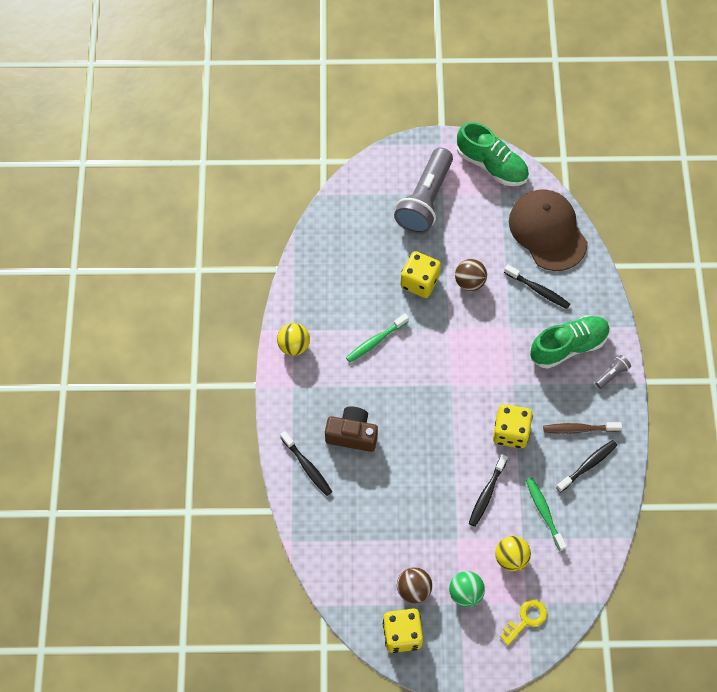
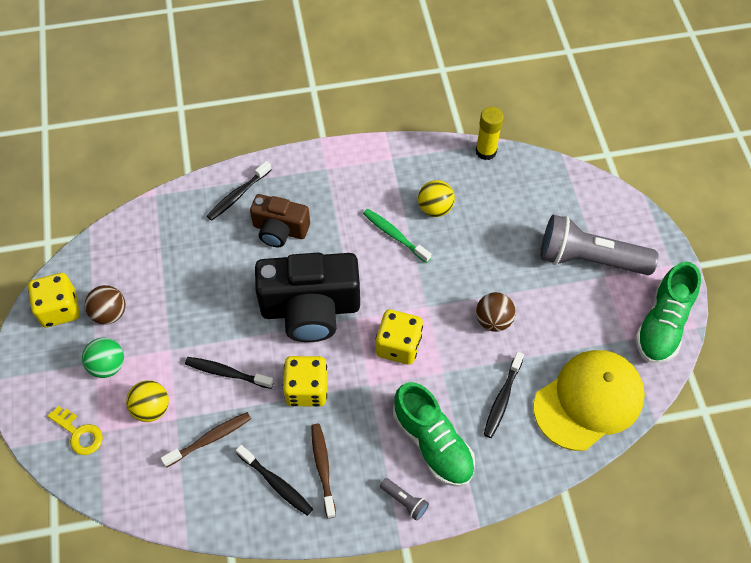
camera: 80 degrees right, 5 degrees down
yellow ball [277,323,310,356] -> yellow ball moved to [418,180,455,217]
brown camera [325,407,378,452] -> brown camera turned 105 degrees clockwise [250,194,310,247]
yellow dice [400,251,441,298] -> yellow dice moved to [376,309,423,365]
brown cap [509,189,588,271] -> yellow cap [533,350,645,451]
green toothbrush [526,478,567,551] -> brown toothbrush [161,412,251,468]
none -> black camera [255,253,360,342]
none -> yellow glue stick [476,107,504,160]

